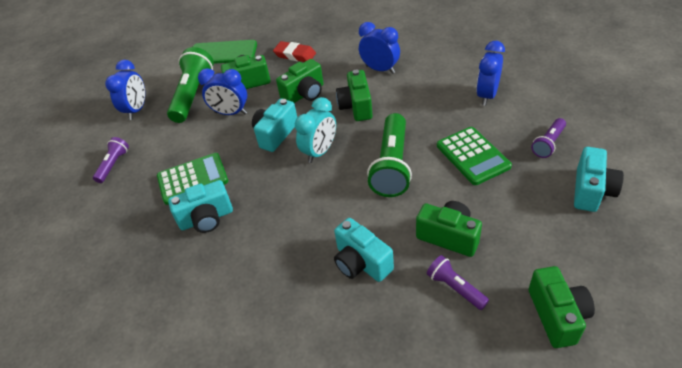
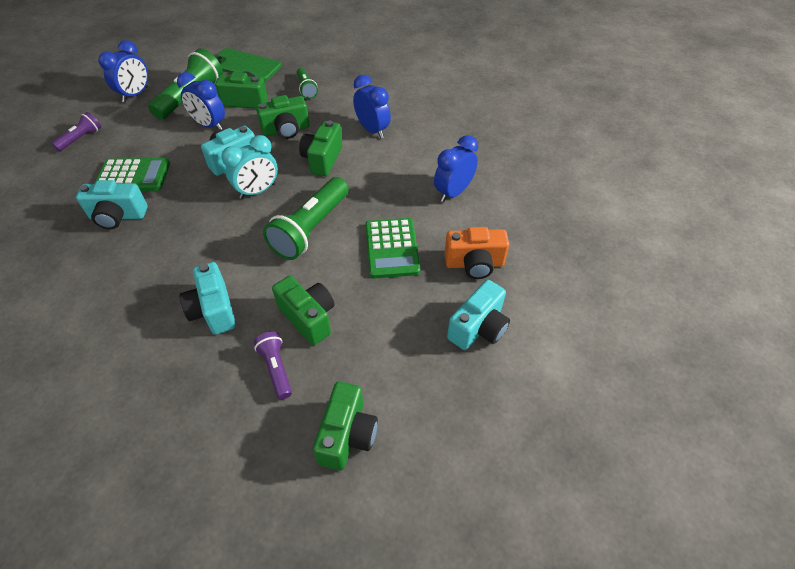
camera: 15 degrees right, 5 degrees up
red eraser [273,41,316,62] -> green flashlight [297,68,318,99]
purple flashlight [531,118,566,158] -> orange camera [445,227,509,279]

